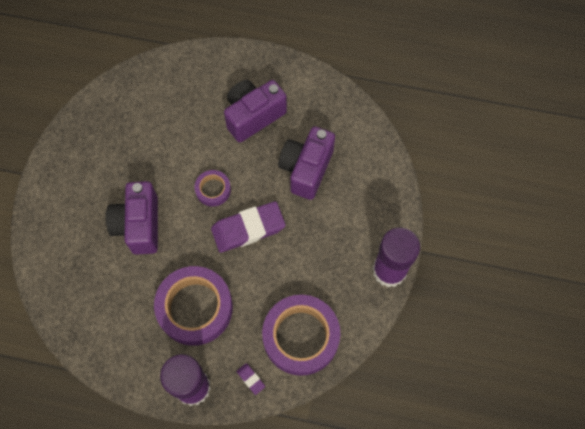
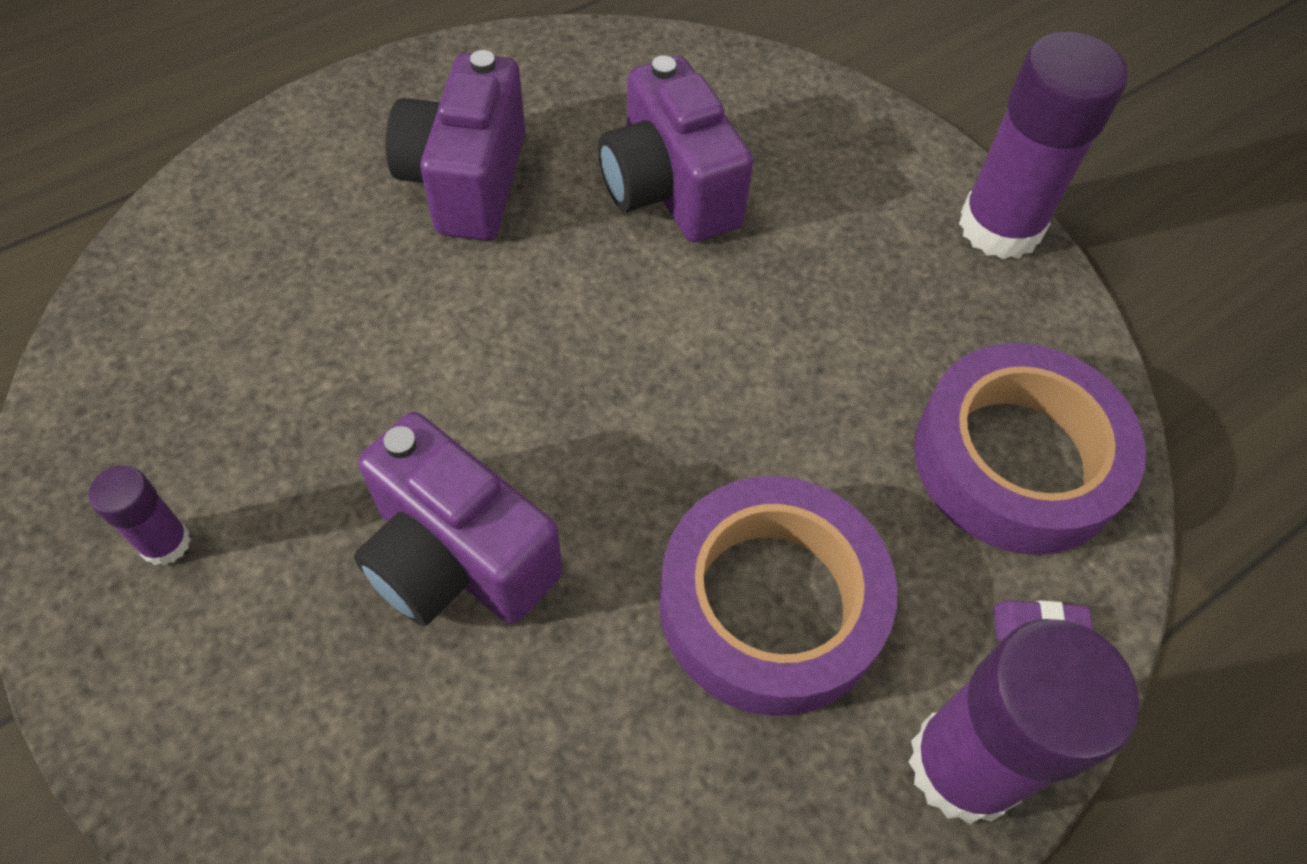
camera: 50 degrees left, 10 degrees down
purple tape [194,170,231,207] -> none
purple eraser [211,201,286,253] -> none
none -> purple glue stick [89,466,191,566]

